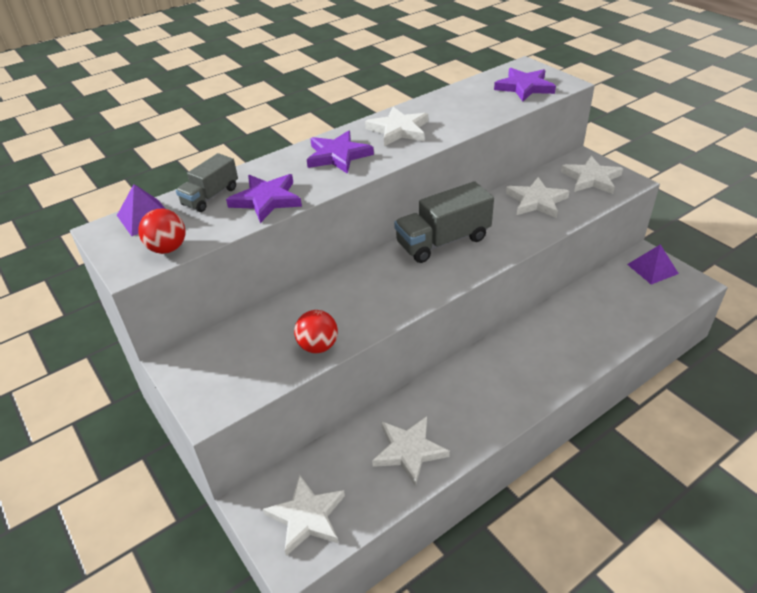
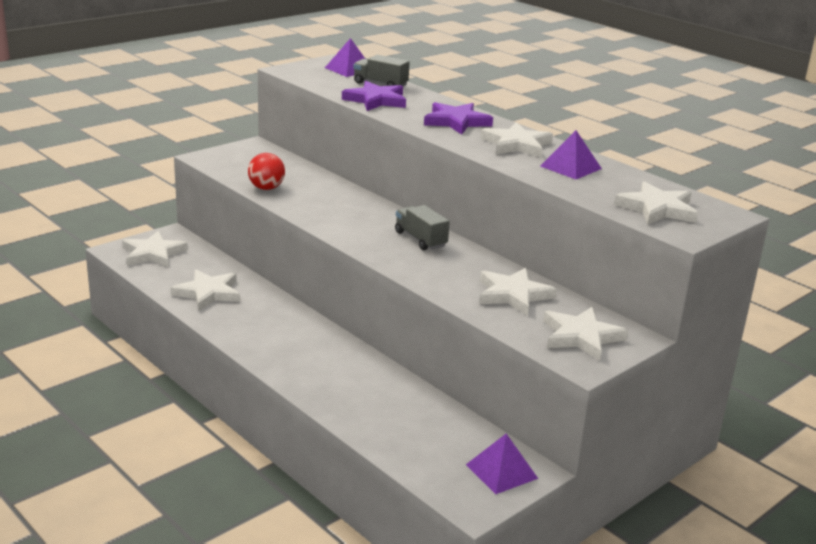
camera: 80 degrees right, 15 degrees down
red ball [138,209,185,254] -> none
grey truck [394,181,494,263] -> grey truck [395,205,450,250], size x0.60
purple star [494,68,556,101] -> white star [614,181,698,225]
none -> purple pyramid [540,130,602,179]

